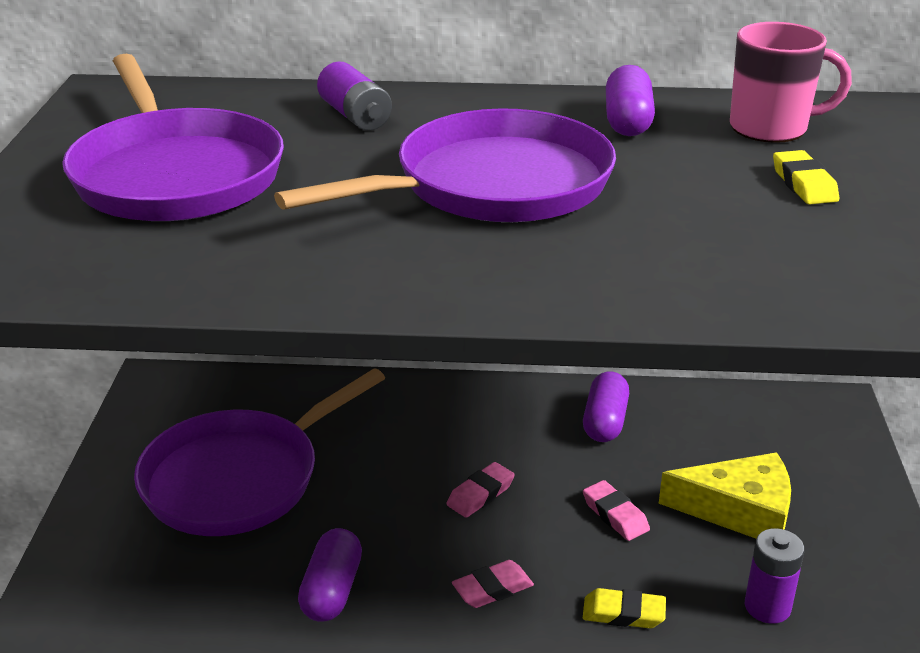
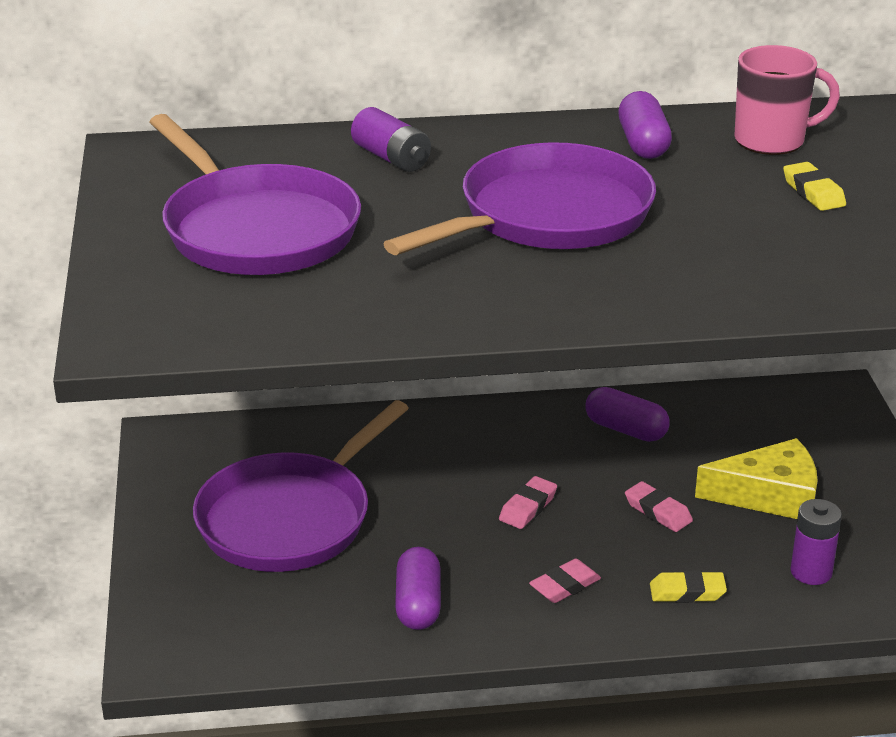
camera: 10 degrees left, 0 degrees up
purple capsule [583,371,629,442] -> purple capsule turned 60 degrees counterclockwise [585,387,669,442]

